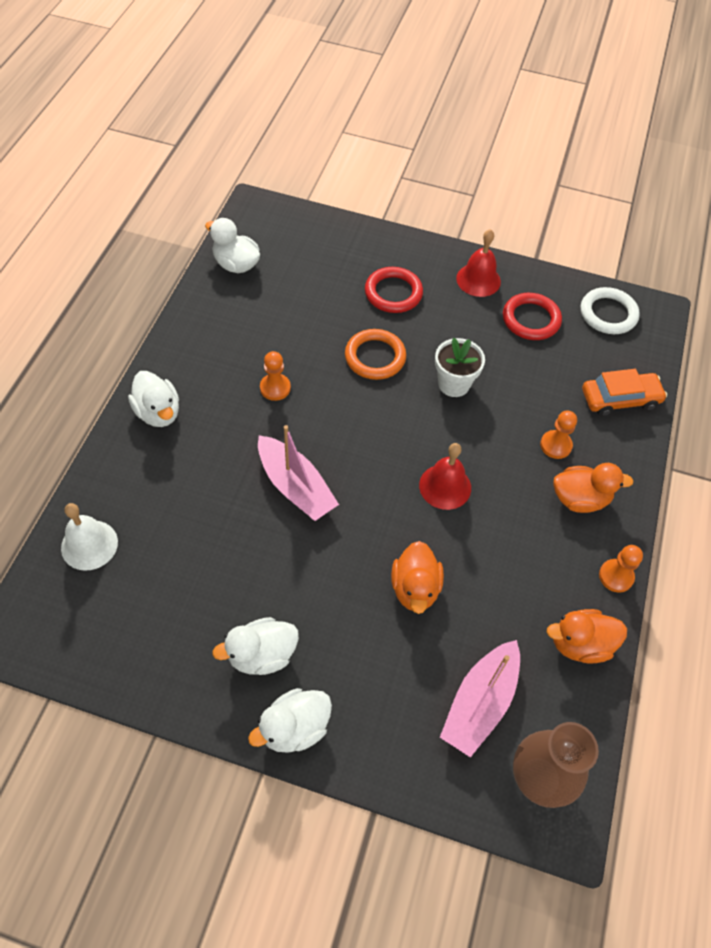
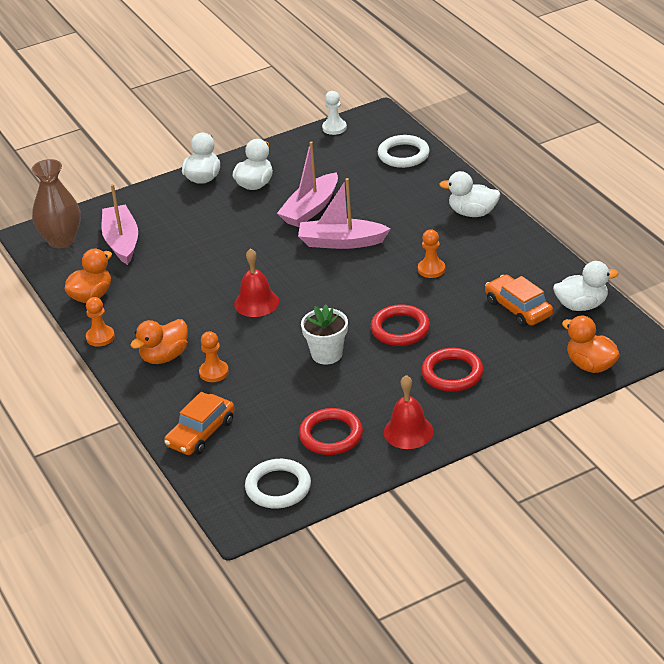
camera: 140 degrees right, 20 degrees down
white bell [61,503,118,571] -> white ring [378,135,430,168]
orange ring [345,329,406,380] -> red ring [370,304,430,346]
orange duck [391,541,444,614] -> orange duck moved to [562,316,620,373]
none -> pink boat [277,141,338,227]
none -> white pawn [322,91,347,135]
none -> orange car [485,274,553,327]

